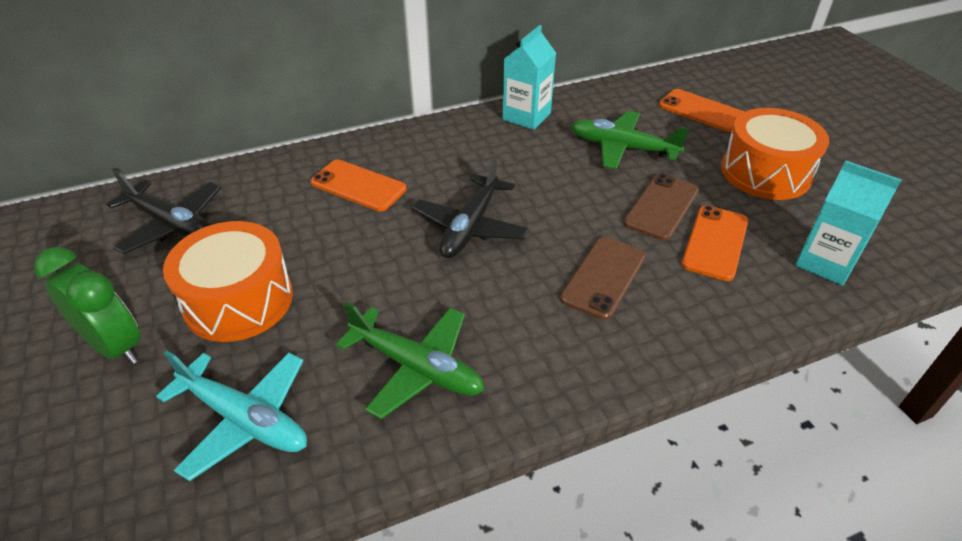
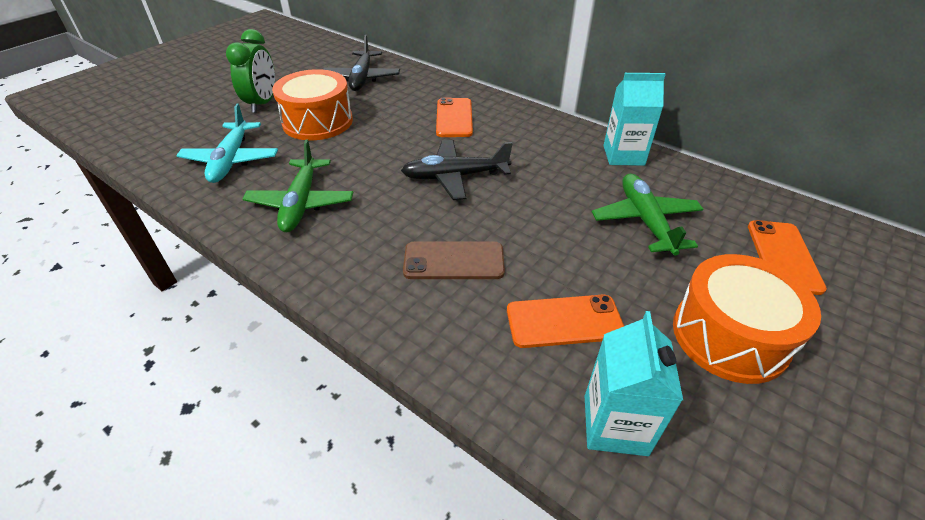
camera: 60 degrees right, 0 degrees up
brown phone [624,174,699,241] -> none

